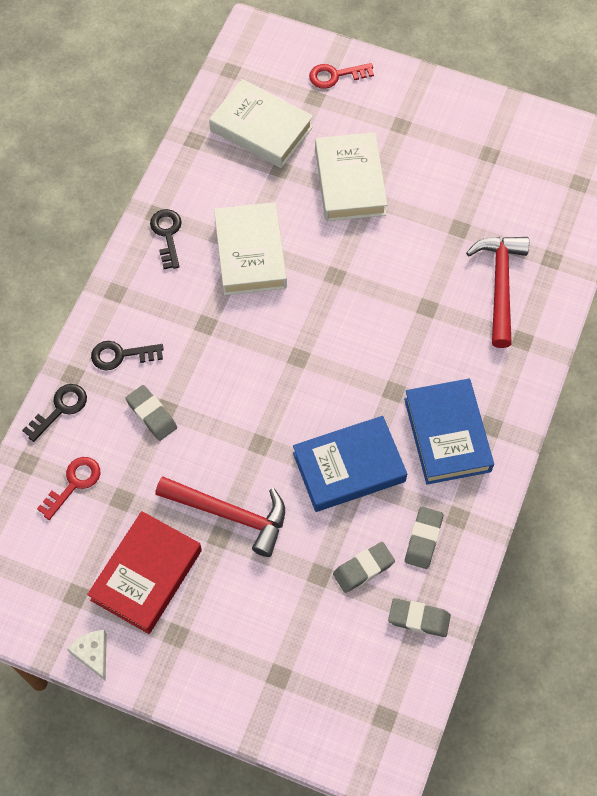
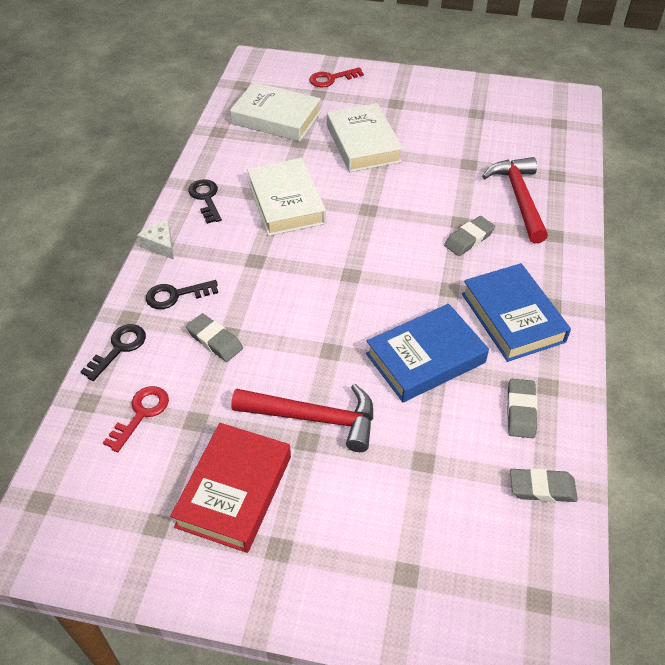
camera: 10 degrees left, 15 degrees down
white cheese [67,630,107,681] -> white cheese moved to [137,220,174,260]
grey eraser [333,542,395,593] -> grey eraser moved to [444,216,495,256]

